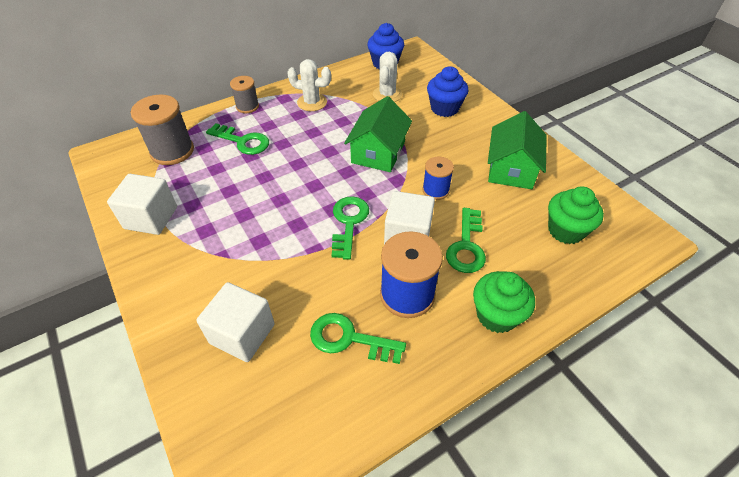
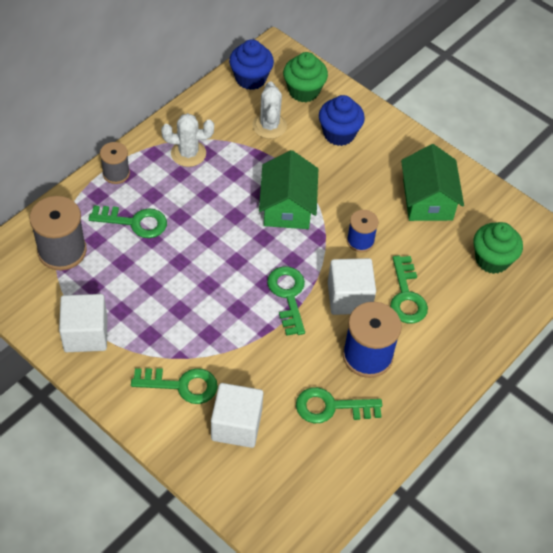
camera: 20 degrees left, 5 degrees up
green cupcake [473,271,535,333] -> green cupcake moved to [283,52,328,102]
none -> green key [131,368,218,404]

